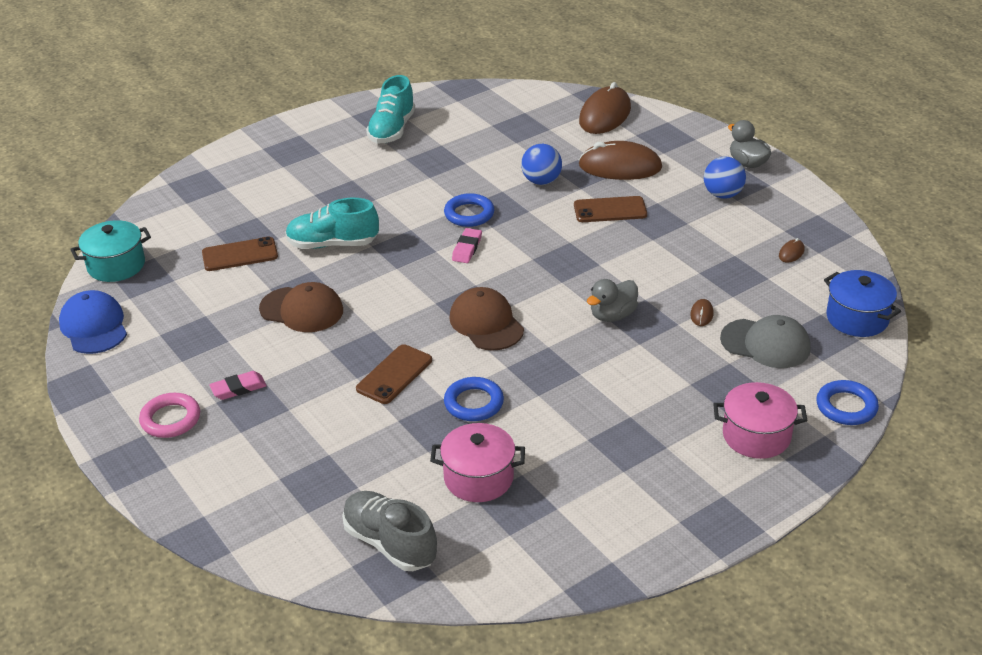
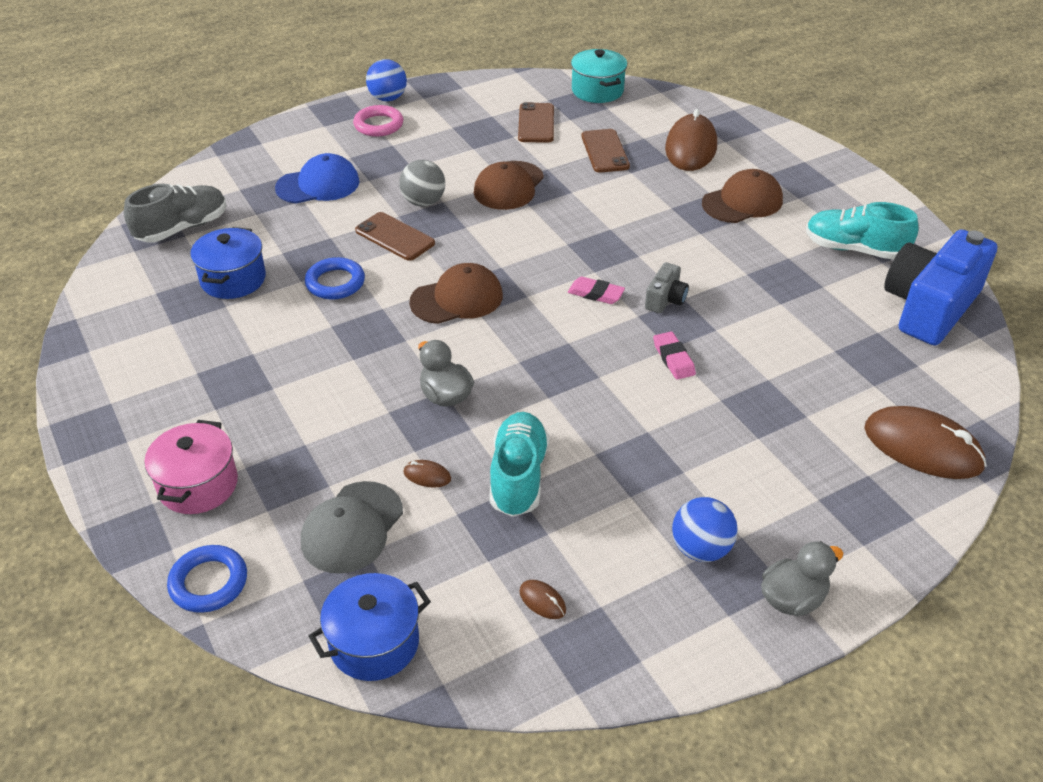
camera: 95 degrees right, 5 degrees up
blue cap [59,290,127,354] -> blue cap moved to [275,153,359,203]
pink eraser [209,371,267,400] -> pink eraser moved to [653,331,696,380]
turquoise shoe [285,198,379,249] -> turquoise shoe moved to [490,412,549,517]
pink pot [430,423,525,502] -> blue pot [190,227,266,299]
blue ring [444,193,494,227] -> grey camera [645,262,689,313]
blue ball [521,144,562,185] -> blue ball moved to [366,59,407,101]
brown phone [574,196,647,222] -> brown phone moved to [518,102,554,143]
brown mouse [579,141,662,180] -> brown mouse moved to [665,109,717,171]
none -> grey ball [399,160,445,206]
none -> brown cap [702,169,783,223]
none -> blue camera [884,229,998,345]

